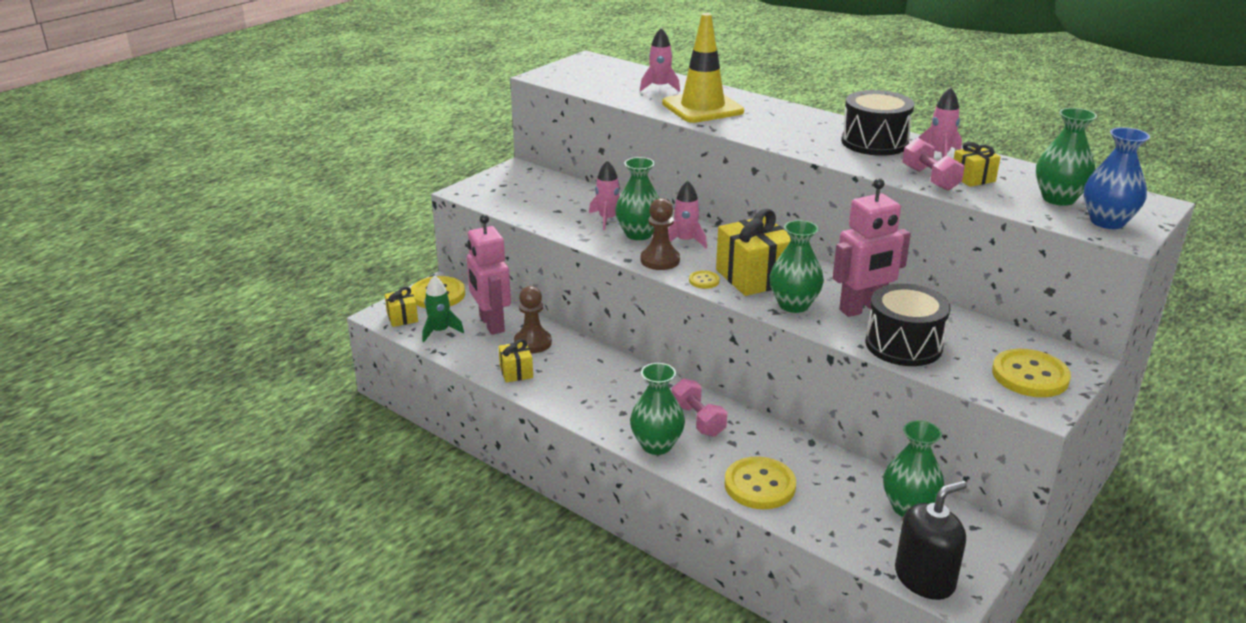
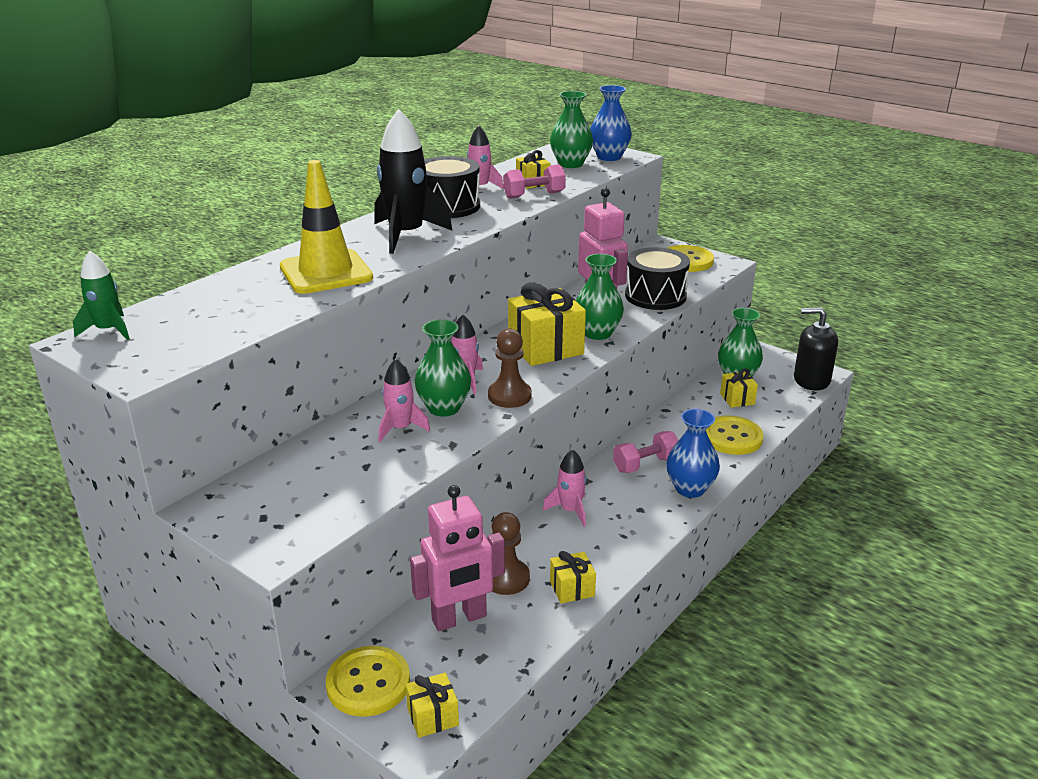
camera: 90 degrees left, 0 degrees up
green rocket [422,275,464,342] -> green rocket moved to [73,251,130,340]
green vase [630,363,685,455] -> blue vase [666,409,720,498]
pink rocket [640,28,680,92] -> pink rocket moved to [543,449,586,527]
yellow button [689,271,720,289] -> none
black soap dispenser [895,480,967,600] -> black soap dispenser turned 45 degrees counterclockwise [794,307,838,390]
none -> black rocket [374,109,453,254]
none -> yellow gift [720,369,758,408]

